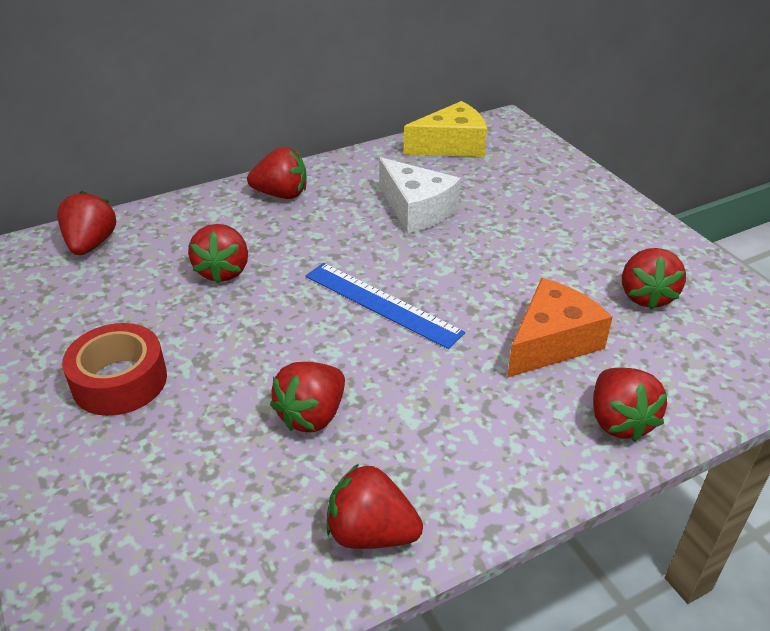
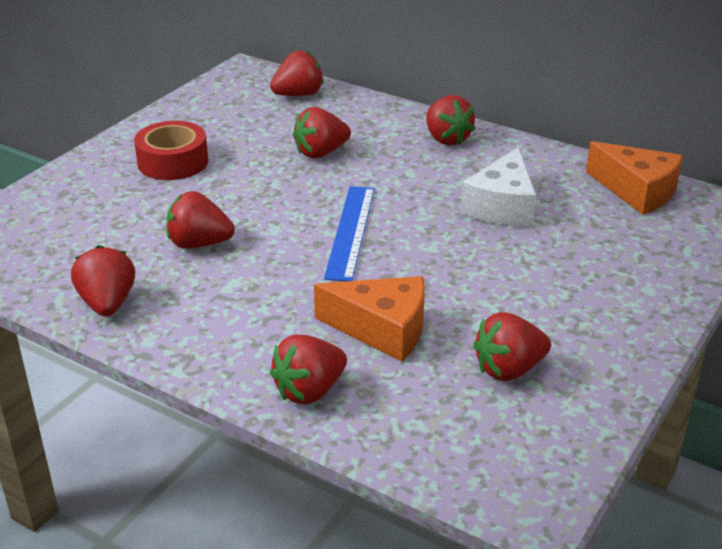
camera: 60 degrees right, 5 degrees down
yellow cheese [404,101,487,157] -> orange cheese [586,141,683,215]

